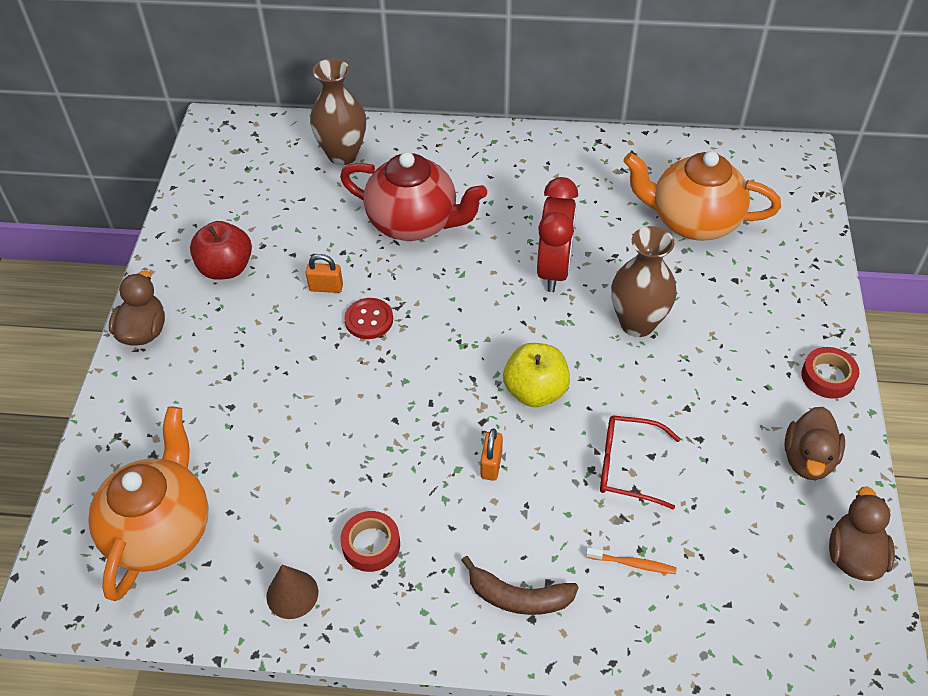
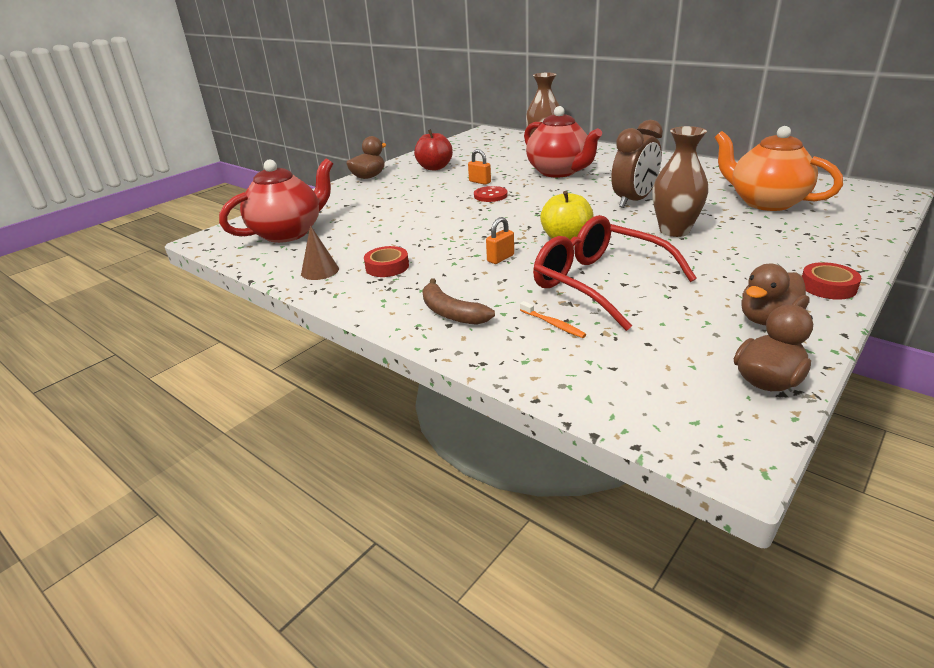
camera: 35 degrees right, 20 degrees down
orange teapot [89,406,208,601] -> red teapot [219,159,333,243]
red clock [537,177,578,292] -> brown clock [611,120,663,208]
red glasses [600,415,680,510] -> red glasses [533,215,696,331], size x1.71

